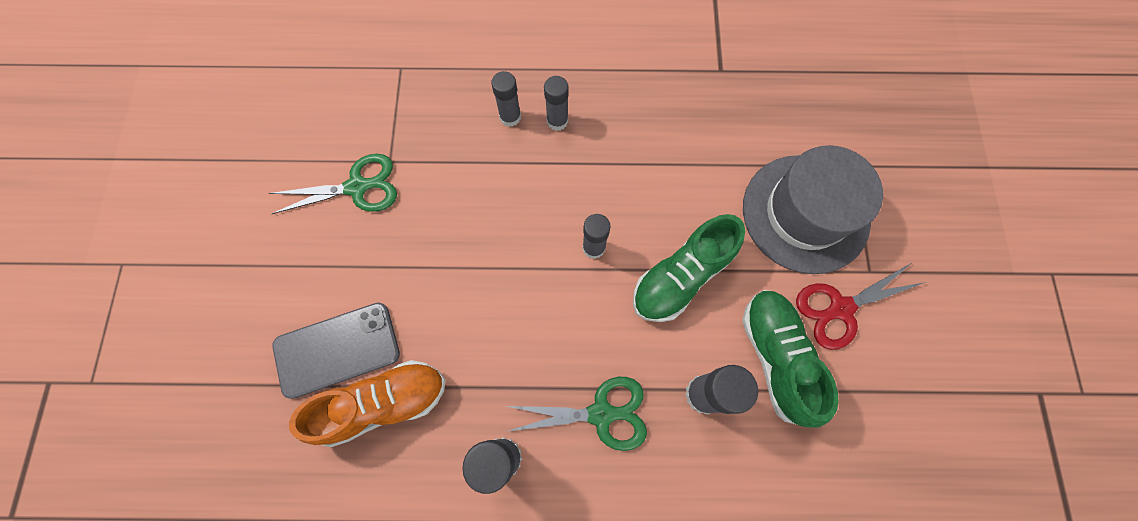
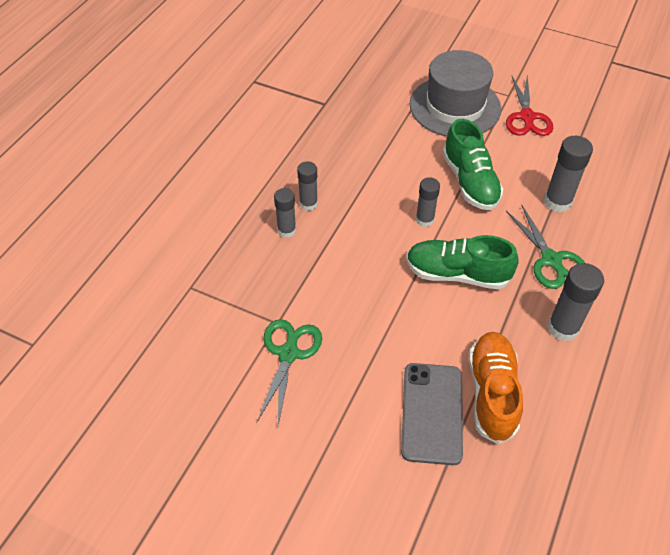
camera: 65 degrees left, 20 degrees down
green scissors [505,377,647,451] -> green scissors turned 135 degrees clockwise [506,206,585,289]
green shoe [742,290,839,428] -> green shoe moved to [406,235,519,289]

